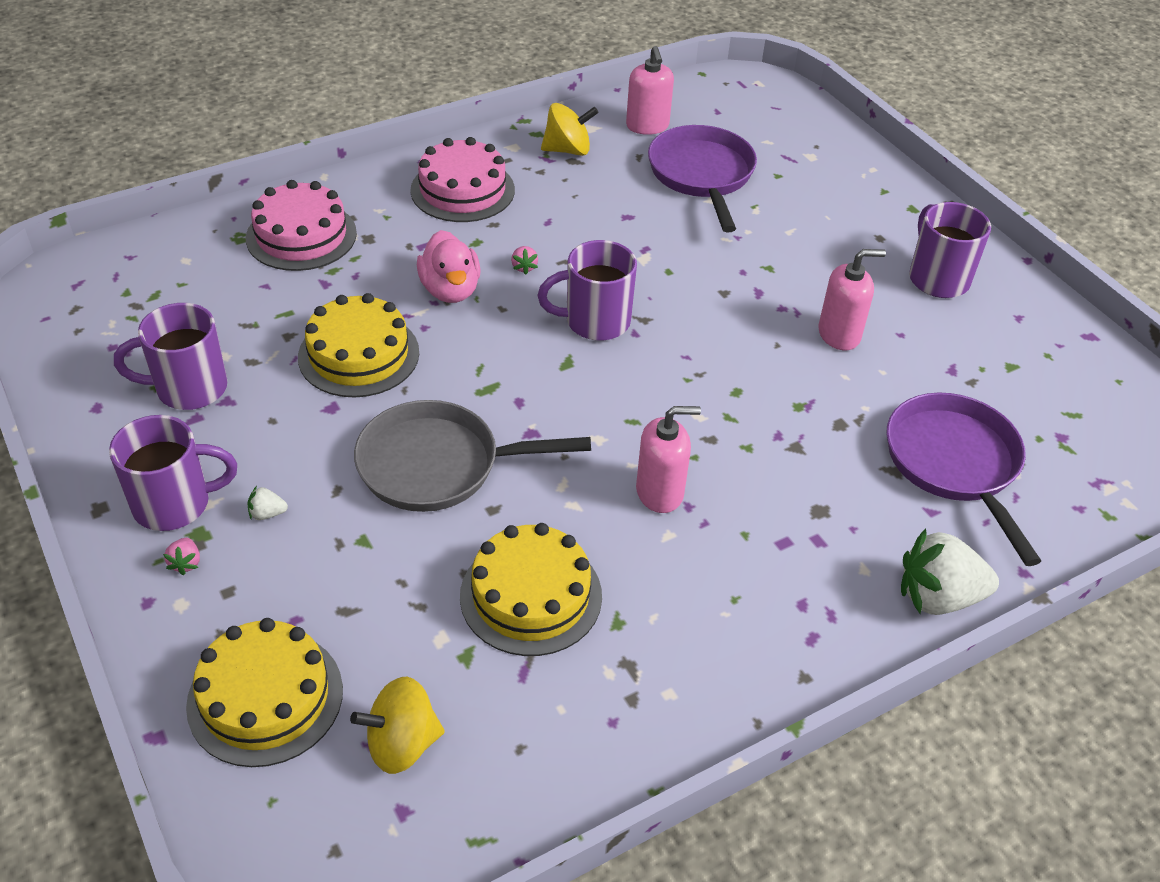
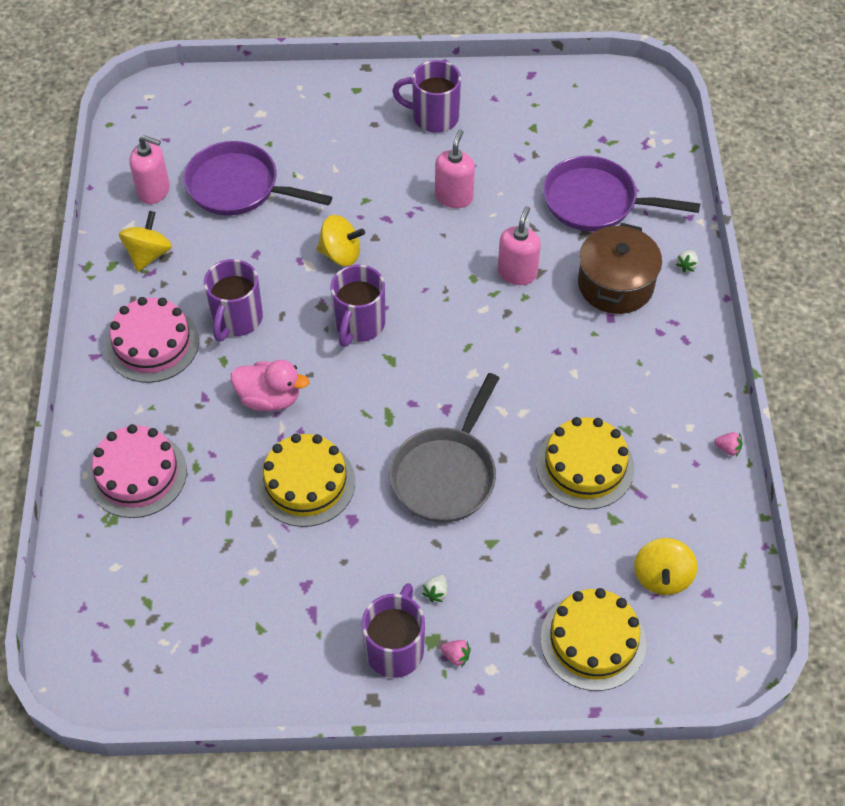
camera: 60 degrees left, 10 degrees up
purple mug [114,303,228,410] -> purple mug moved to [204,259,263,341]
pink strawberry [511,246,538,275] -> pink strawberry moved to [714,432,742,456]
pink soap dispenser [636,406,701,513] -> pink soap dispenser moved to [498,206,541,285]
white strawberry [901,528,999,615] -> white strawberry [676,250,698,273], size x0.42
none -> yellow spinning top [317,215,365,266]
none -> brown pot [578,223,662,314]

